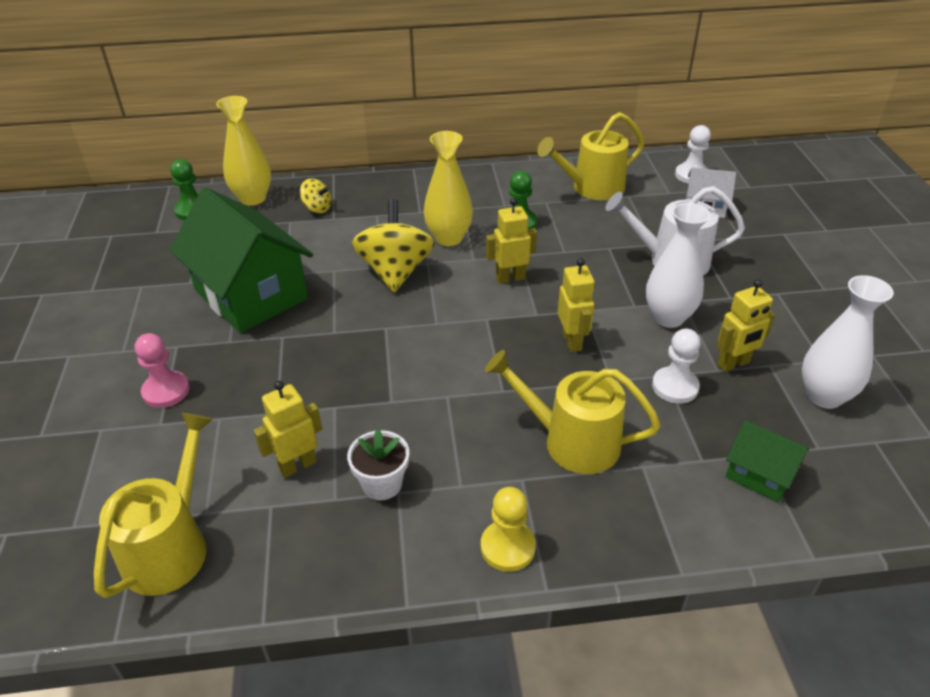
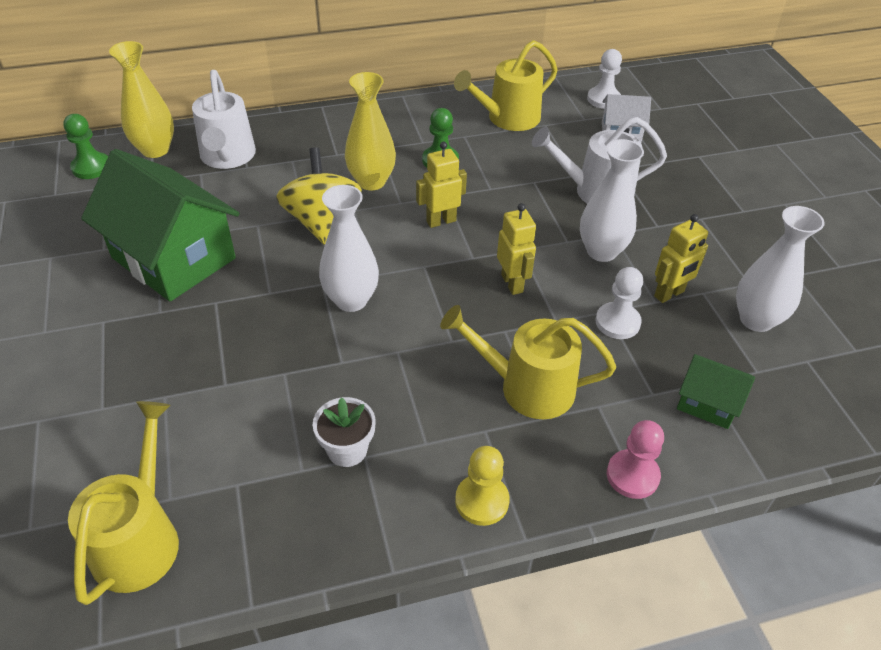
camera: 10 degrees left, 5 degrees up
pink pawn [135,333,190,408] -> pink pawn moved to [607,420,664,499]
yellow robot [254,381,322,478] -> none
yellow spinning top [300,178,332,213] -> white watering can [192,70,256,169]
none -> white vase [319,185,379,312]

